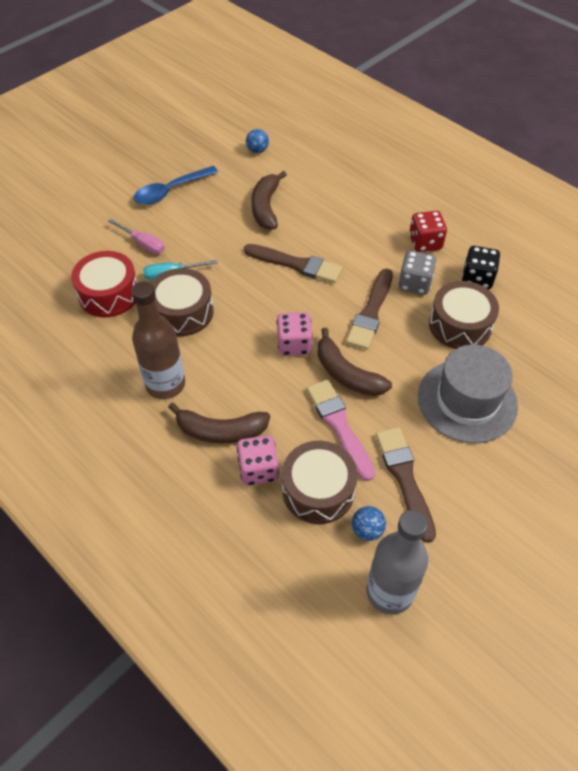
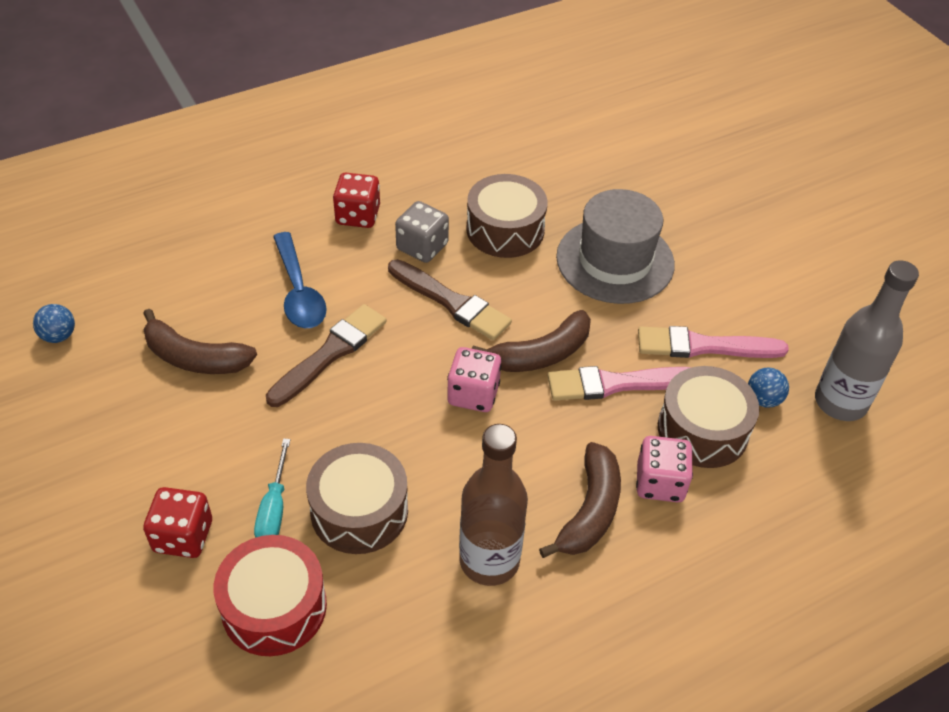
camera: 75 degrees left, 5 degrees down
pink screwdriver [108,219,165,254] -> red dice [143,487,212,558]
blue spoon [134,166,218,205] -> blue spoon moved to [273,232,327,328]
brown brush [376,427,436,543] -> pink brush [638,326,789,358]
black dice [462,246,500,289] -> none

